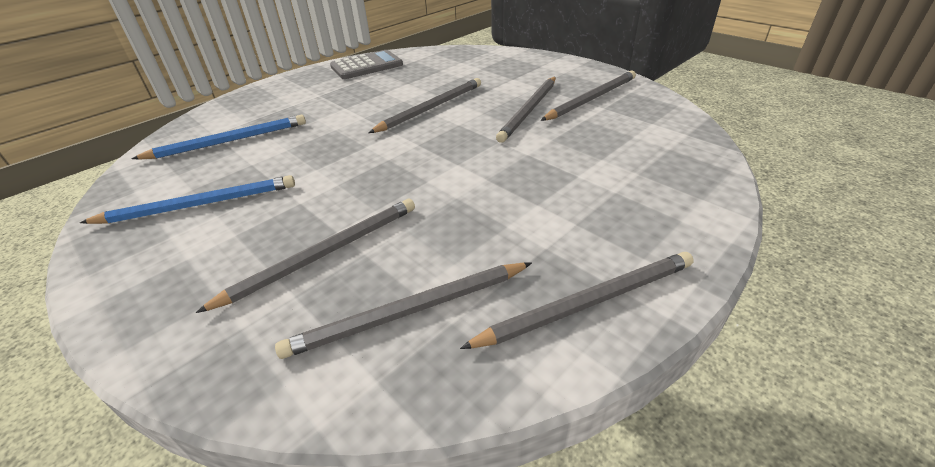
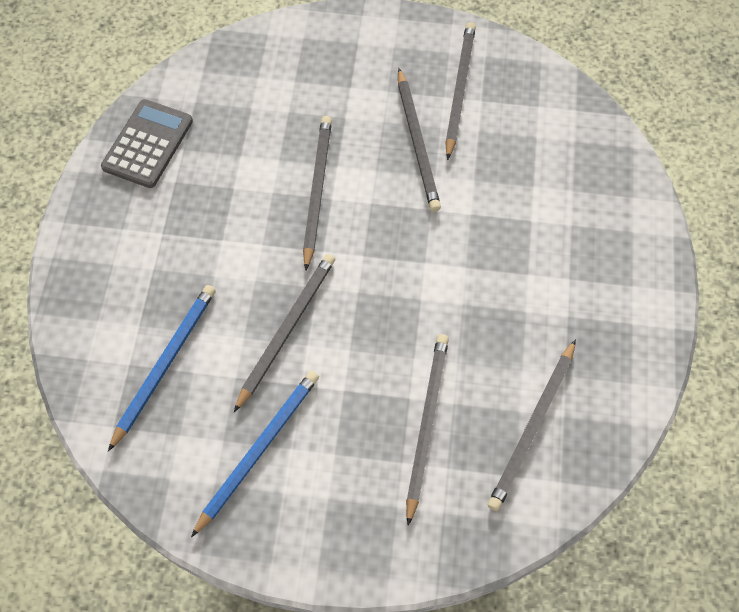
camera: 40 degrees left, 25 degrees up
grey pencil [460,252,694,349] -> grey pencil moved to [234,254,335,412]

